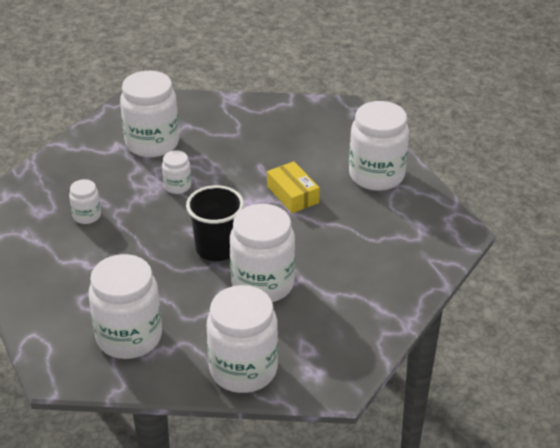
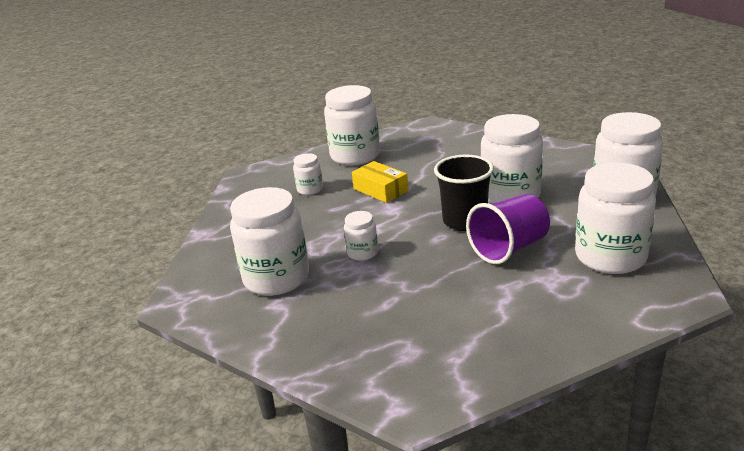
camera: 85 degrees left, 10 degrees down
white jar [69,179,101,224] -> white jar moved to [293,153,323,195]
yellow box [267,161,320,213] -> yellow box turned 75 degrees clockwise [352,161,408,203]
none -> purple cup [466,194,550,264]

